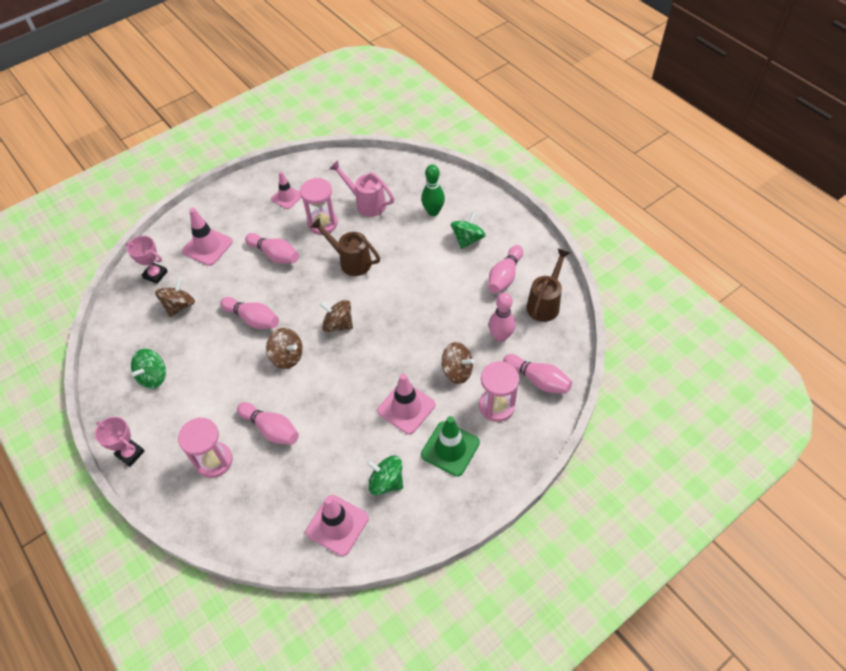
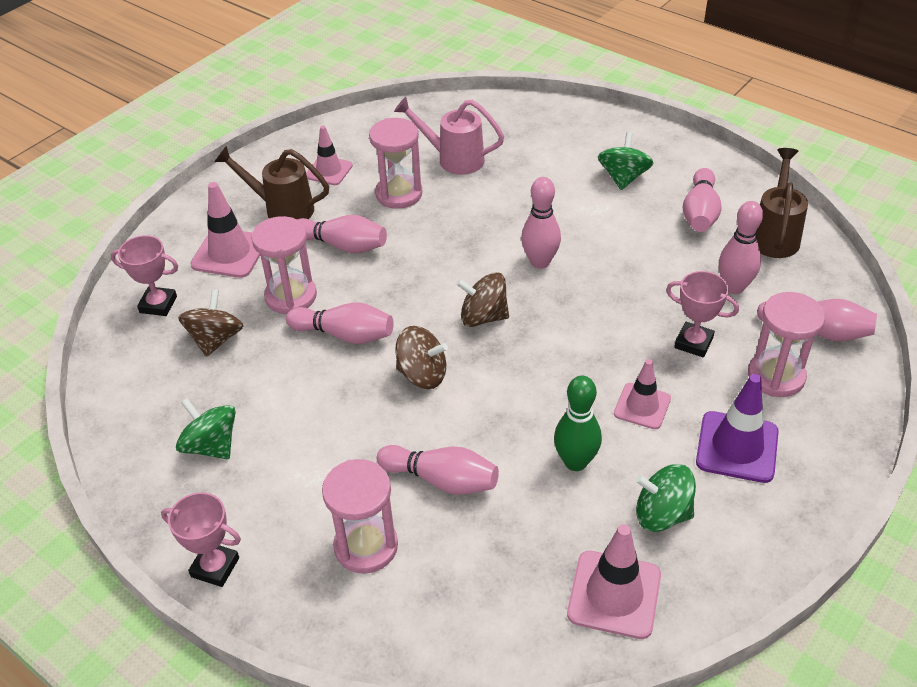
camera: 15 degrees left, 10 degrees down
green spinning top [131,349,166,389] -> green spinning top turned 120 degrees clockwise [176,398,236,459]
brown watering can [311,218,380,276] -> brown watering can moved to [214,146,329,219]
pink traffic cone [377,374,435,434] -> pink traffic cone [614,359,671,429], size x0.66
green bowling pin [421,164,445,216] -> green bowling pin moved to [554,376,602,471]
green traffic cone [421,416,480,477] -> purple traffic cone [696,374,779,483]
brown spinning top [441,342,474,384] -> pink trophy [666,271,739,357]
none -> pink hourglass [251,216,317,314]
none -> pink bowling pin [521,177,561,269]

